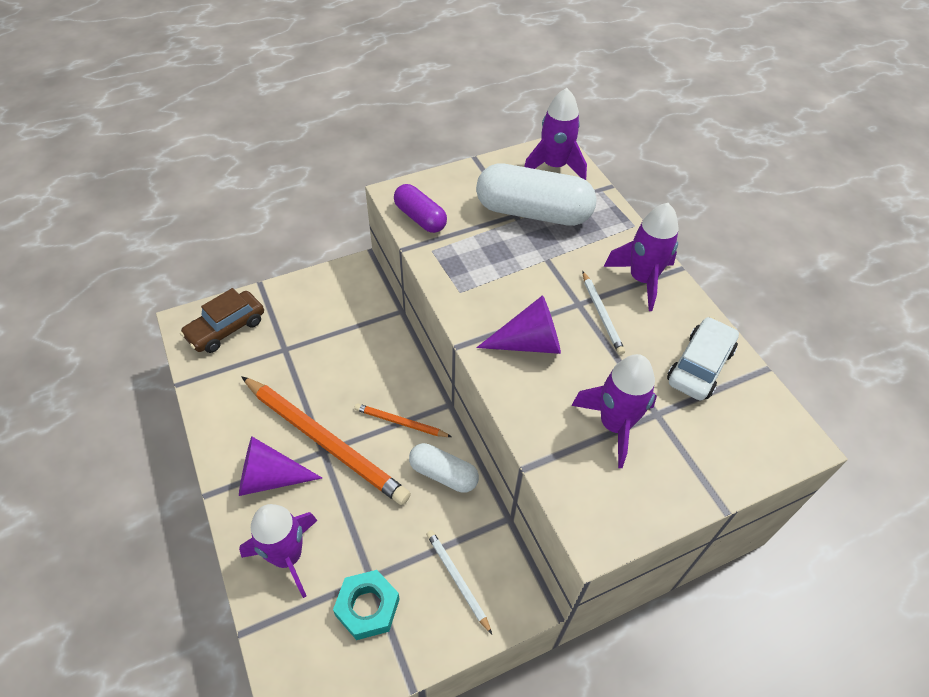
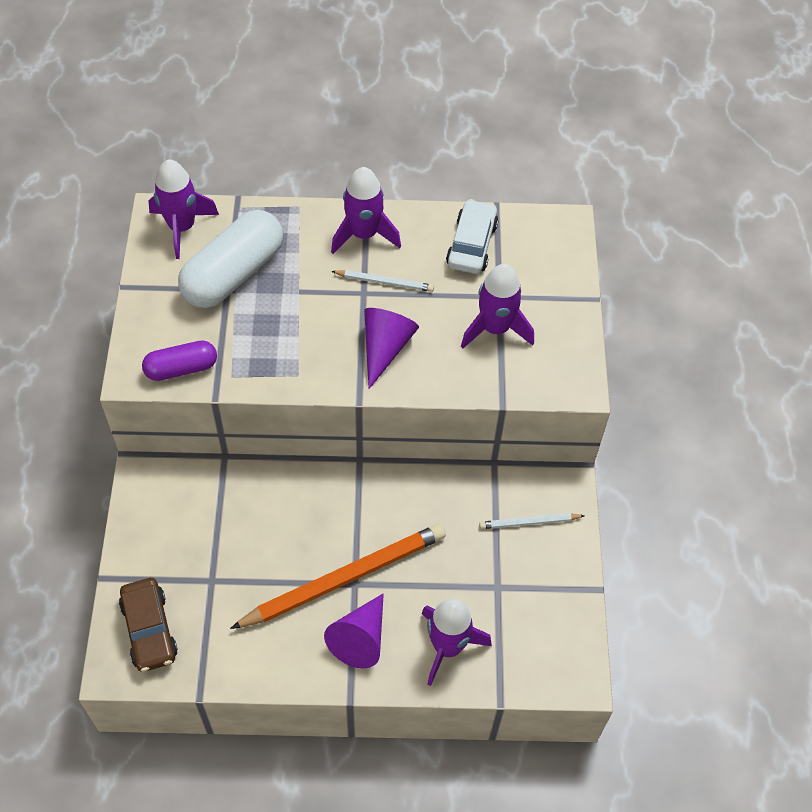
camera: 65 degrees left, 5 degrees up
turquoise nut [333,570,400,640] -> none
orange pencil [354,403,452,437] -> none
white capsule [409,443,479,493] -> none
white car [667,317,739,400] -> white car turned 45 degrees clockwise [446,199,498,274]

